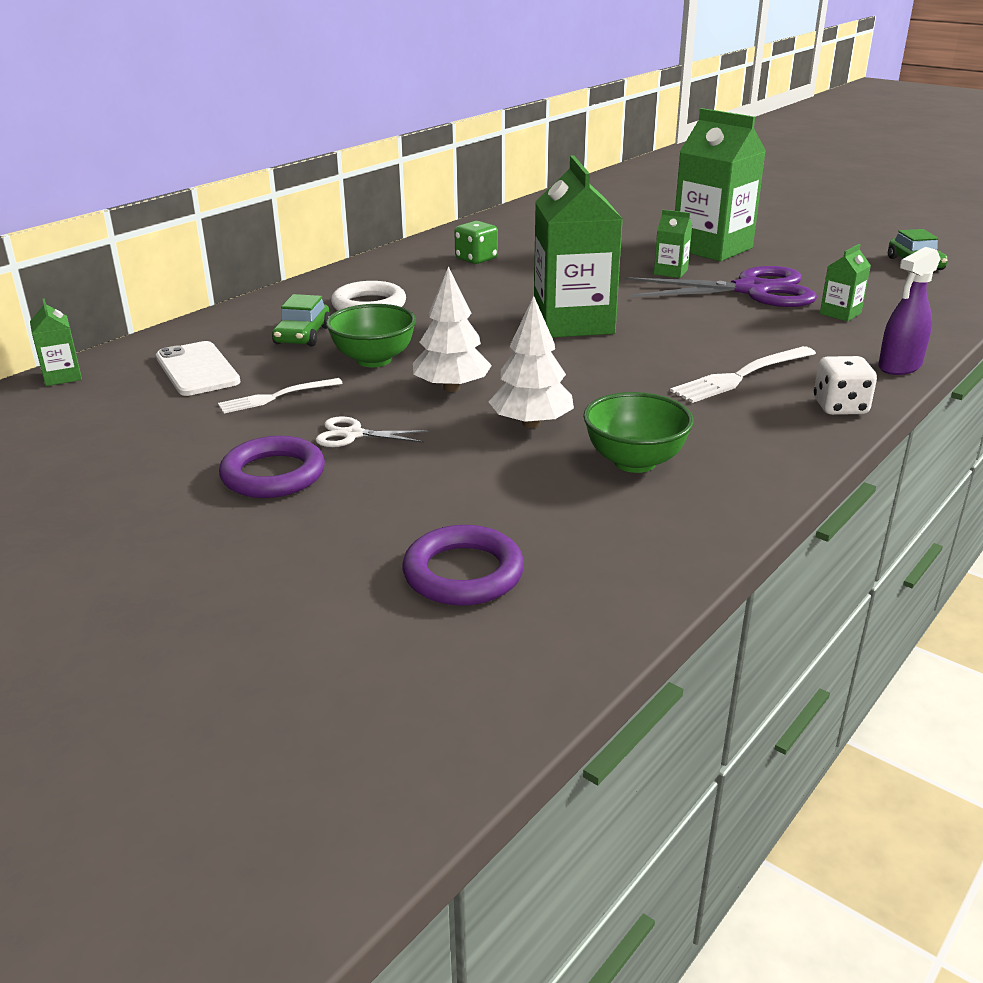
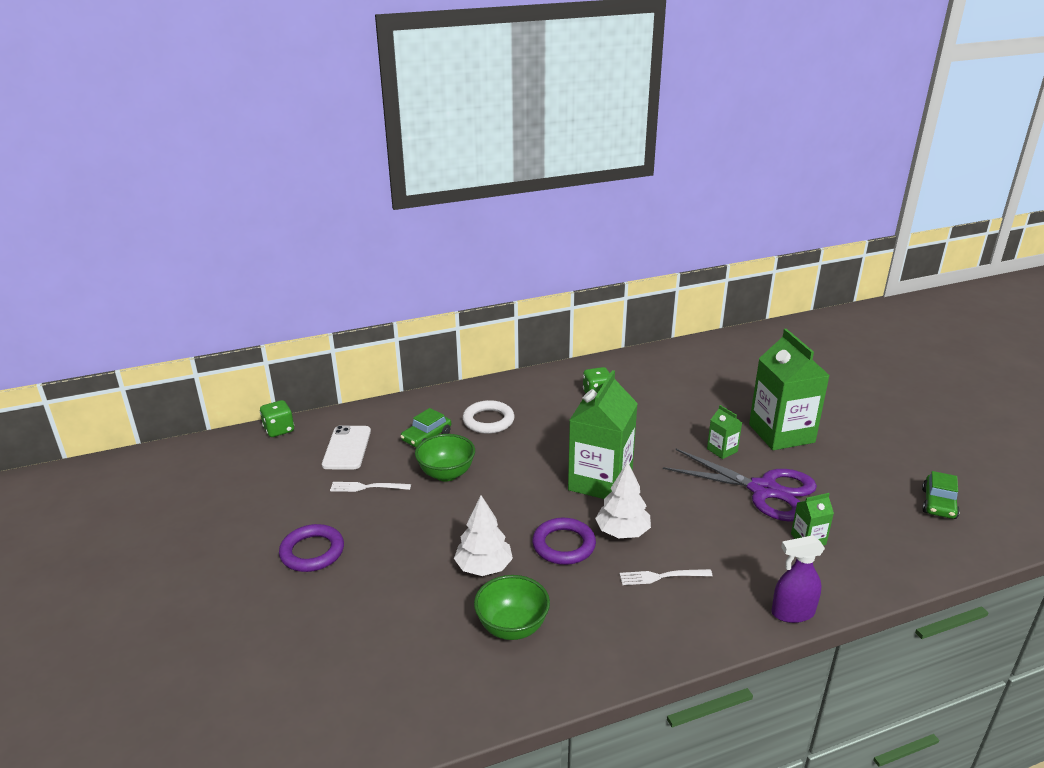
camera: 30 degrees right, 0 degrees up
green carton [30,298,82,386] -> green dice [260,400,294,437]
white scissors [316,416,428,447] -> none
purple ring [403,525,524,606] -> purple ring moved to [532,518,596,565]
white tree [413,266,492,392] -> white tree moved to [595,461,651,538]
white fork [670,346,816,403] -> white fork [620,569,713,585], size x0.66
white dice [814,356,877,415] -> none

